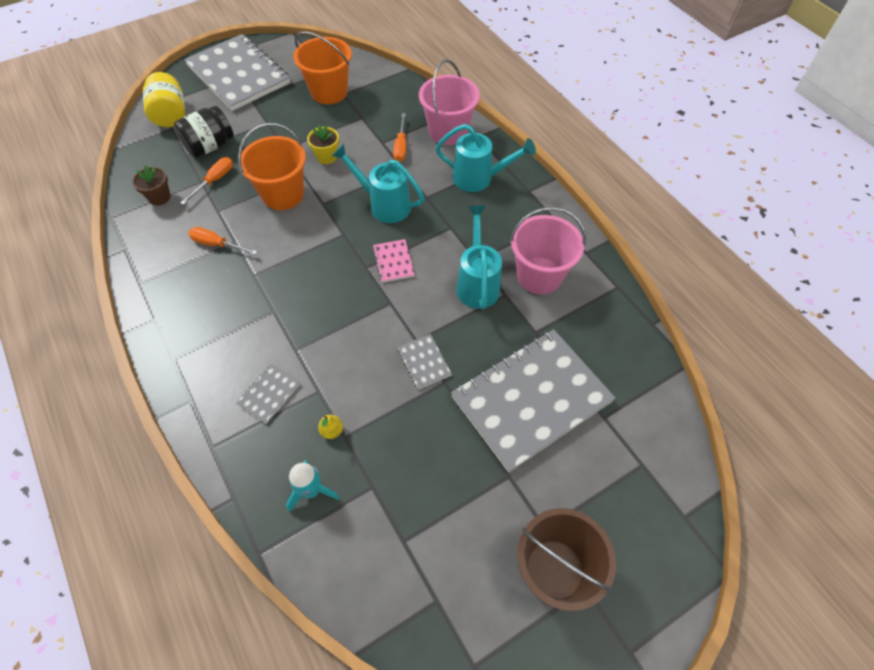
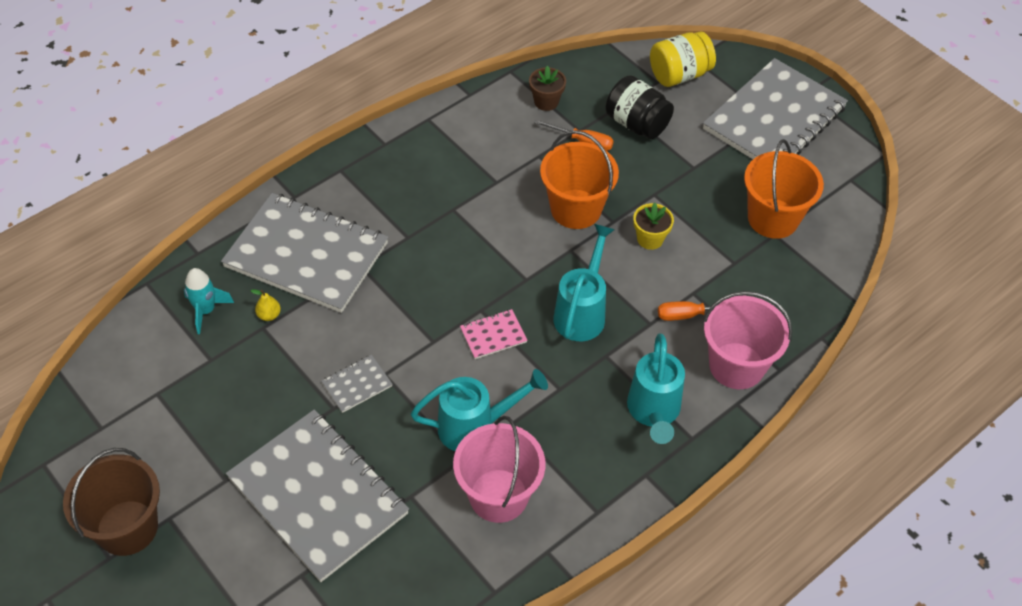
camera: 80 degrees right, 5 degrees down
orange screwdriver [188,227,257,255] -> none
grey notebook [236,364,300,424] -> grey notebook [221,193,388,313], size x2.49

